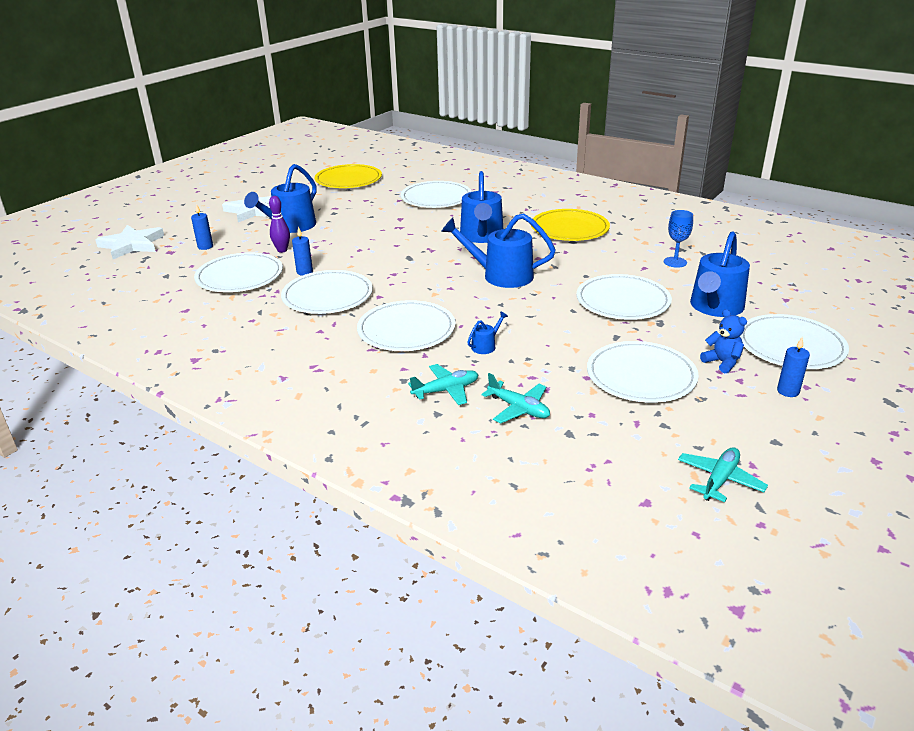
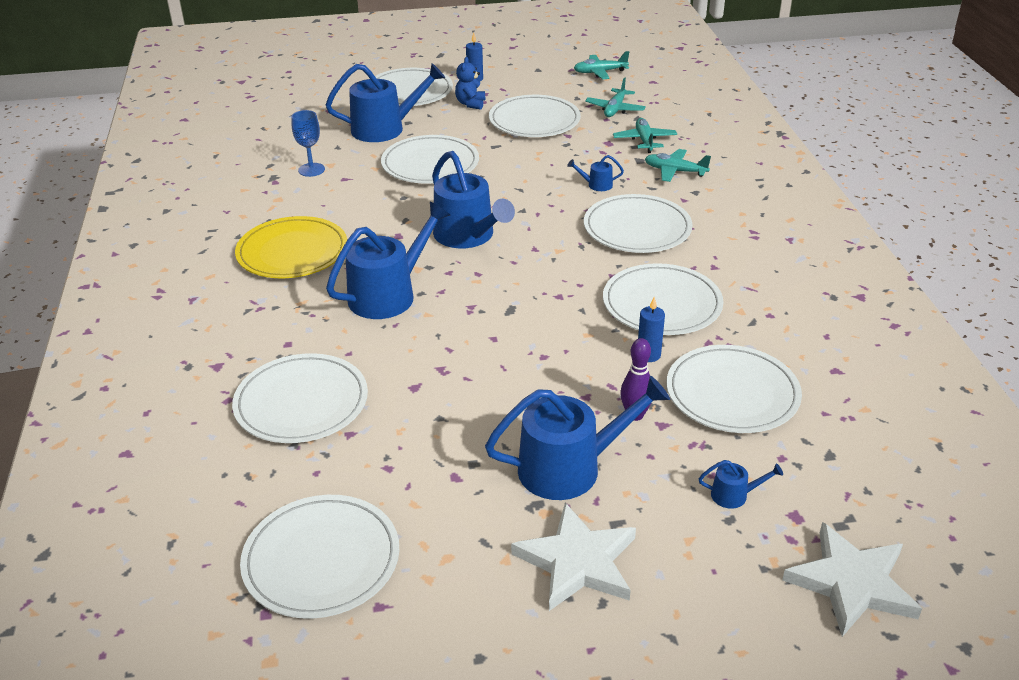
camera: 135 degrees left, 5 degrees up
blue candle [191,204,213,250] -> blue watering can [698,460,783,509]
yellow plate [315,164,382,188] -> white plate [240,495,399,619]
none -> turquoise plane [585,77,646,117]

